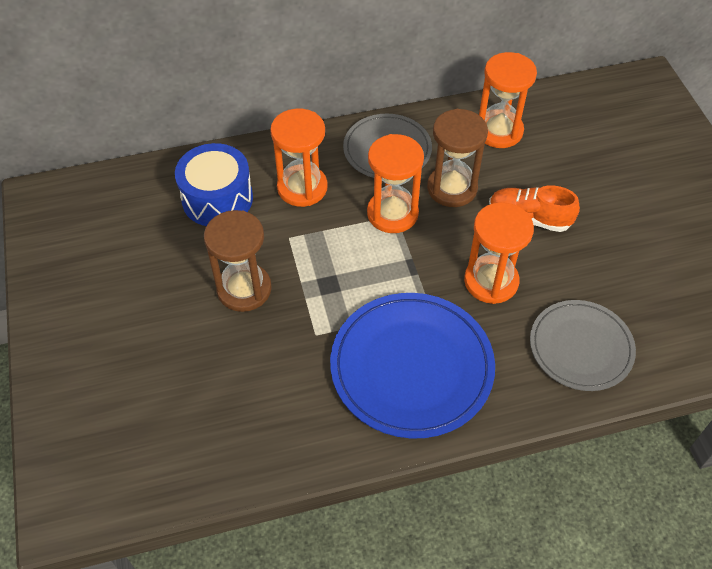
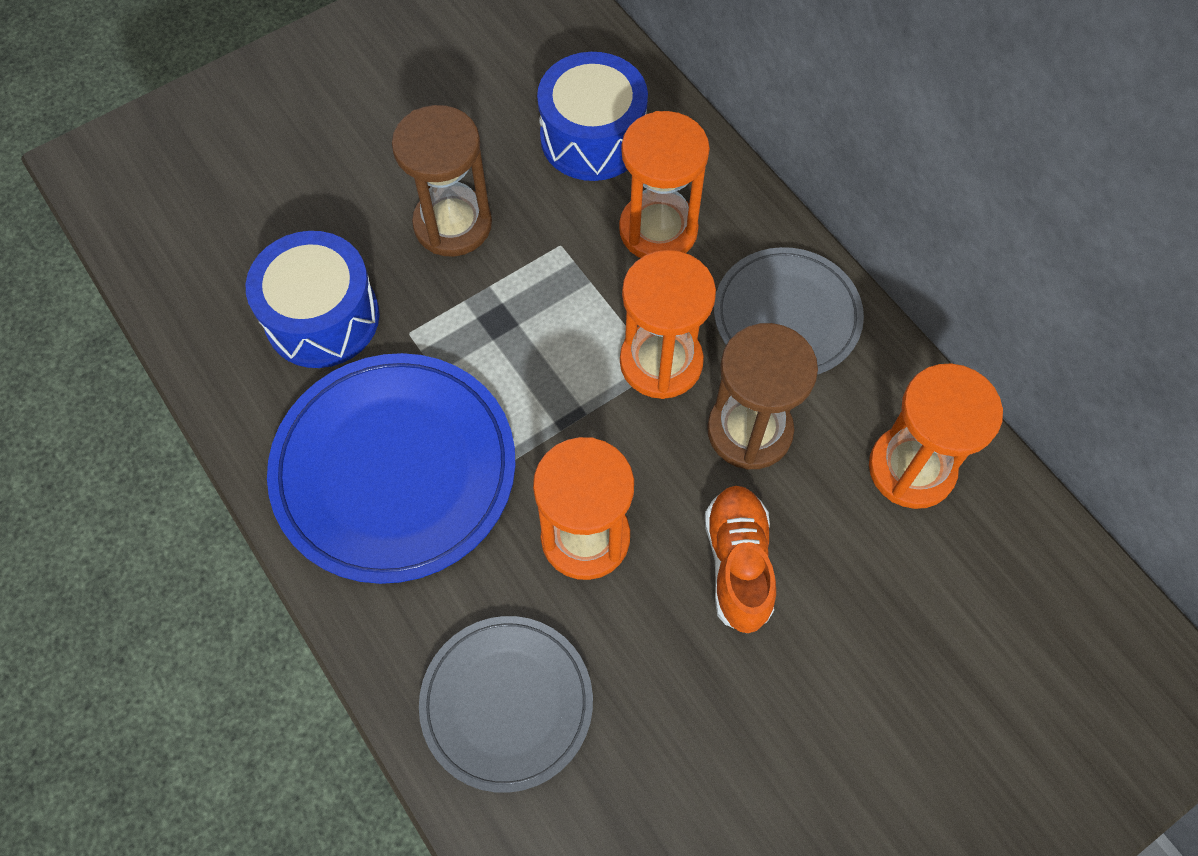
camera: 70 degrees right, 10 degrees up
none -> blue drum [246,231,379,368]

